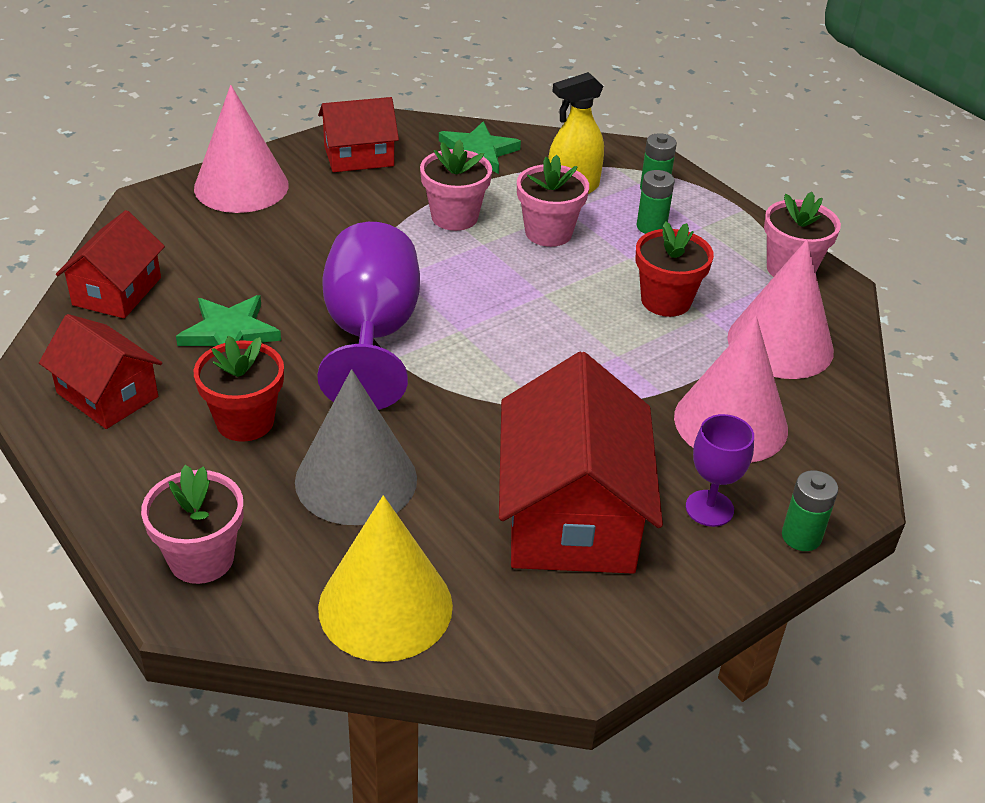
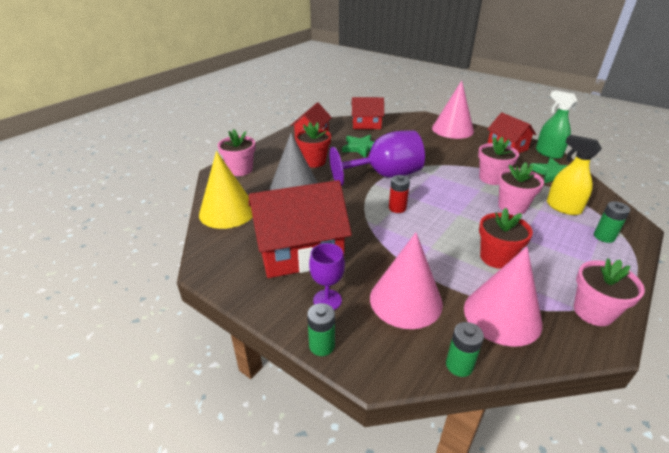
camera: 75 degrees right, 5 degrees down
green battery [637,170,675,234] -> green battery moved to [446,322,484,377]
none -> red battery [389,175,410,213]
none -> green spray bottle [536,90,578,159]

